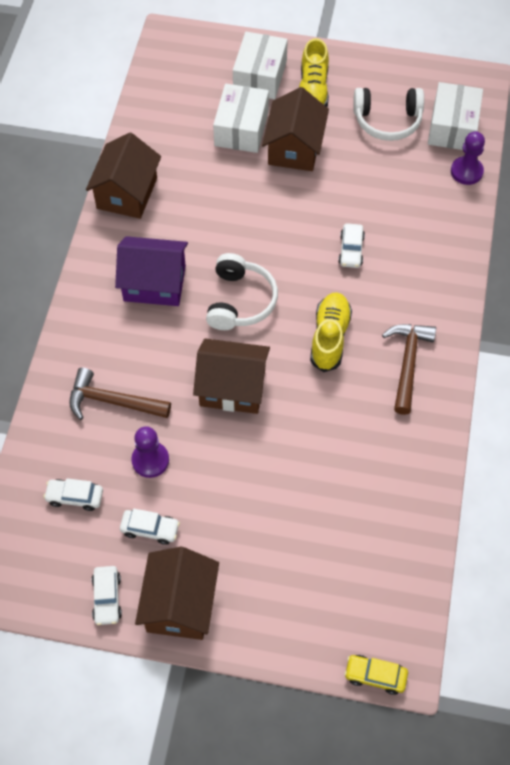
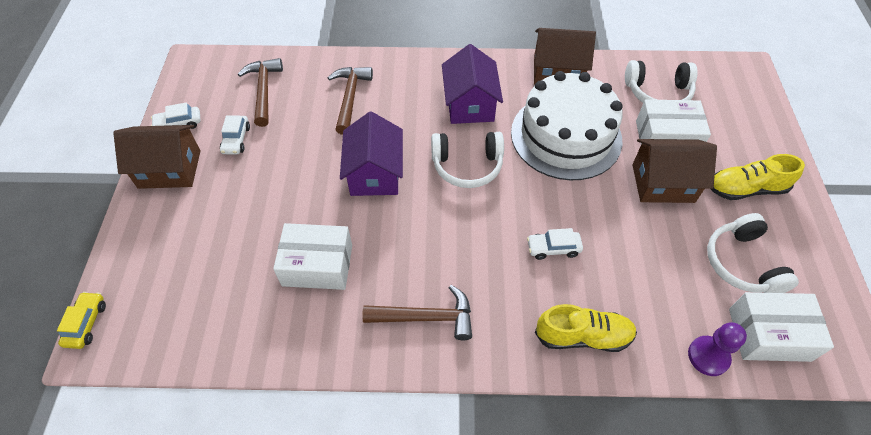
camera: 80 degrees right, 5 degrees down
white car [43,478,103,511] -> brown hammer [238,58,283,127]
purple pawn [131,426,169,478] -> none
brown house [193,338,270,414] -> purple house [340,111,403,196]
white box [233,32,288,99] -> white box moved to [273,223,352,290]
yellow shoe [310,292,352,372] -> yellow shoe moved to [535,304,637,352]
none -> white cake [511,71,623,180]
none -> white headphones [625,60,698,103]

